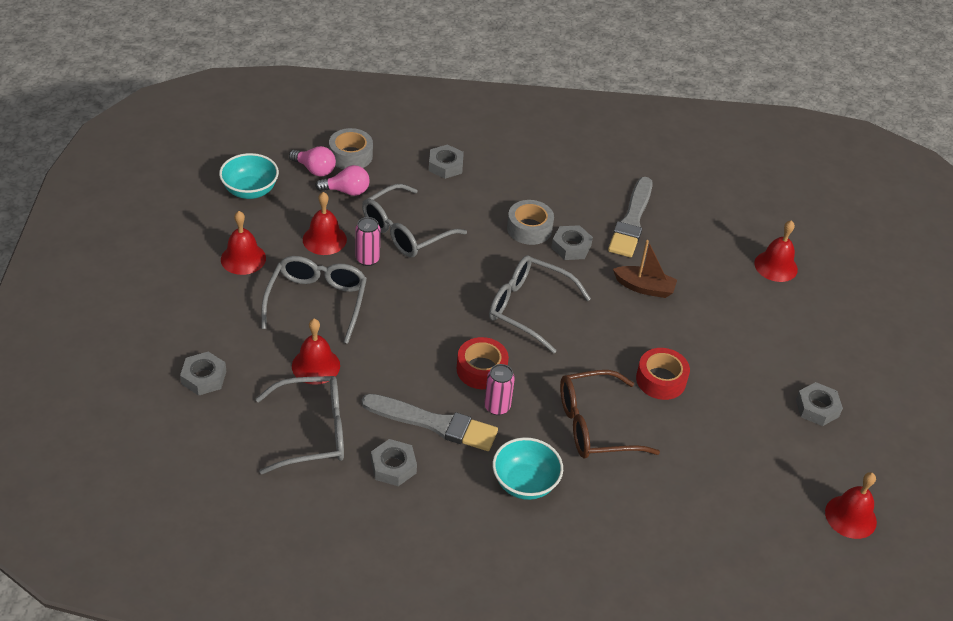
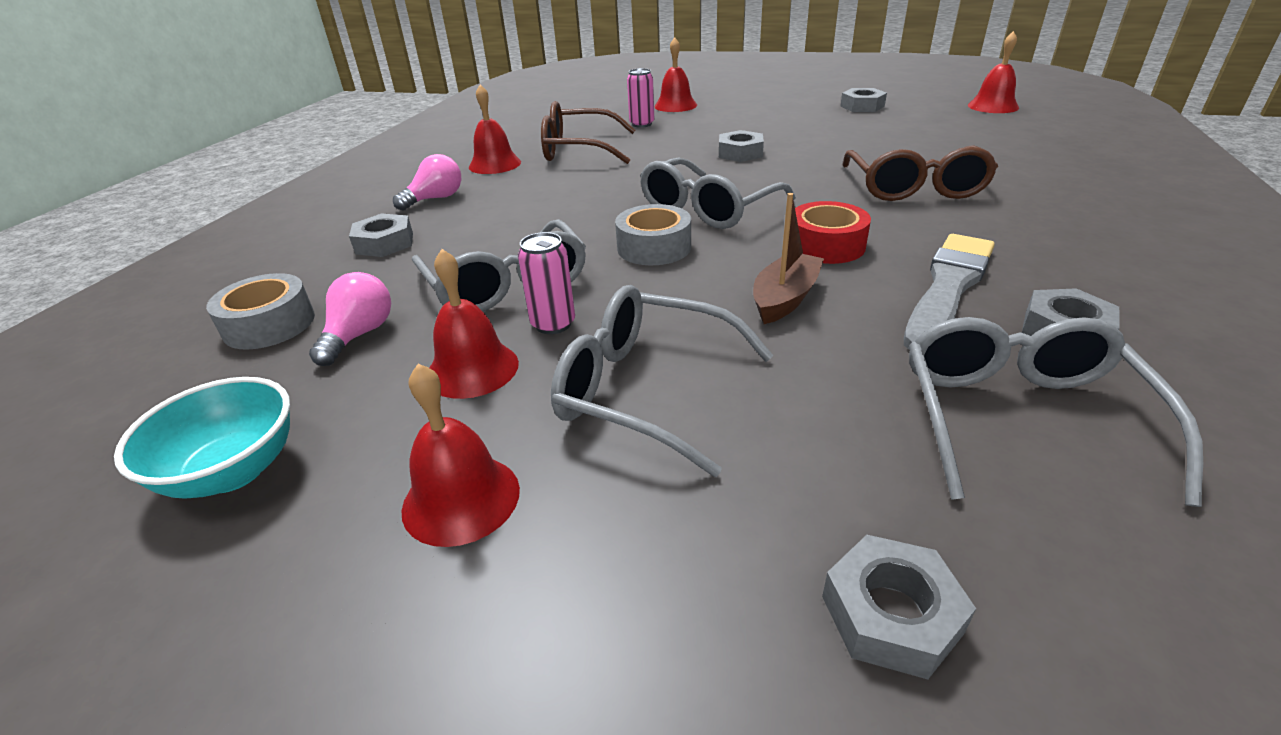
camera: 70 degrees left, 10 degrees down
pink light bulb [289,146,336,177] -> pink light bulb moved to [393,154,461,211]
red bell [292,319,340,385] -> red bell moved to [469,85,521,174]
pink can [484,364,515,415] -> pink can moved to [627,68,654,128]
turquoise bowl [493,437,563,500] -> none
grey tape [507,200,554,245] -> grey tape moved to [615,204,691,265]
grey nut [551,225,593,260] -> grey nut moved to [719,130,764,162]
grey brush [608,177,653,257] -> brown glasses [541,101,635,164]
brown boat [613,240,677,298] -> brown boat moved to [753,193,824,324]
red tape [636,348,690,400] -> none

